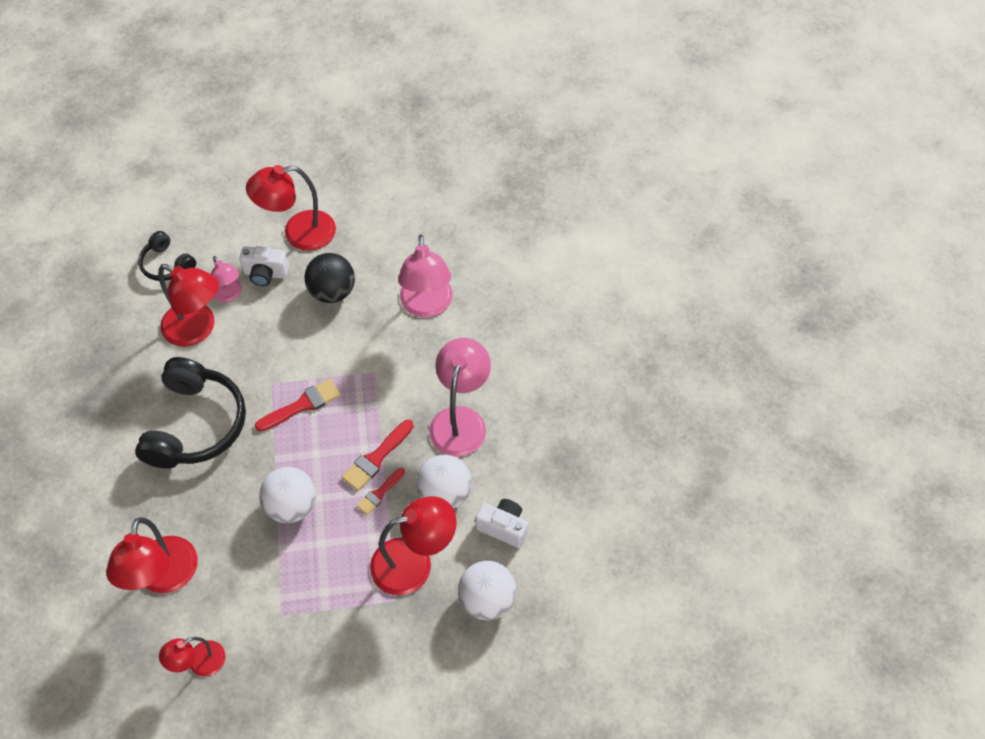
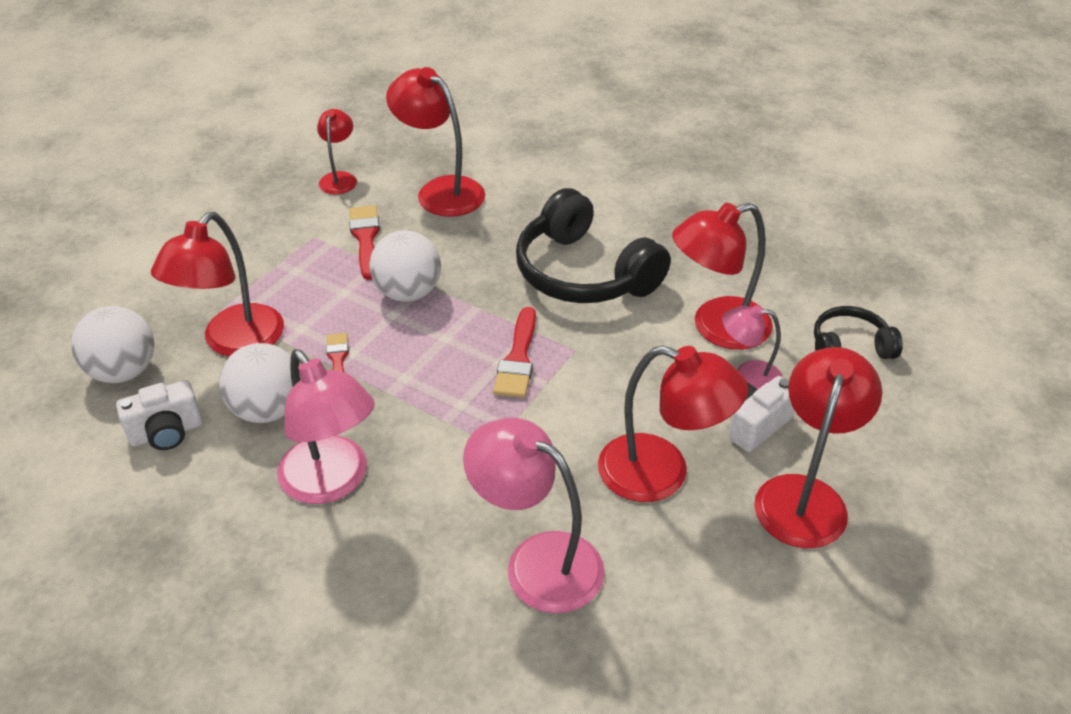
camera: 130 degrees right, 15 degrees down
black ball [304,253,355,303] -> red lamp [598,346,748,502]
red brush [342,420,414,491] -> red brush moved to [349,205,380,280]

